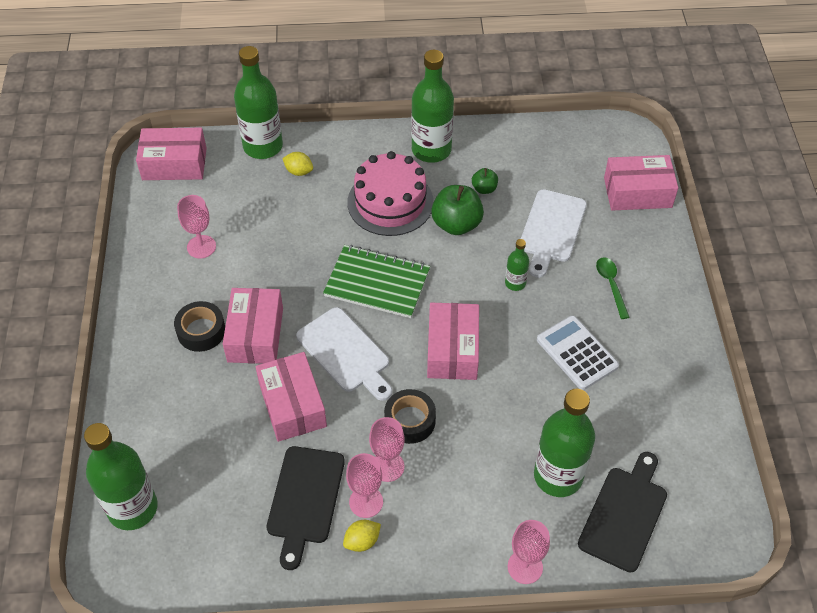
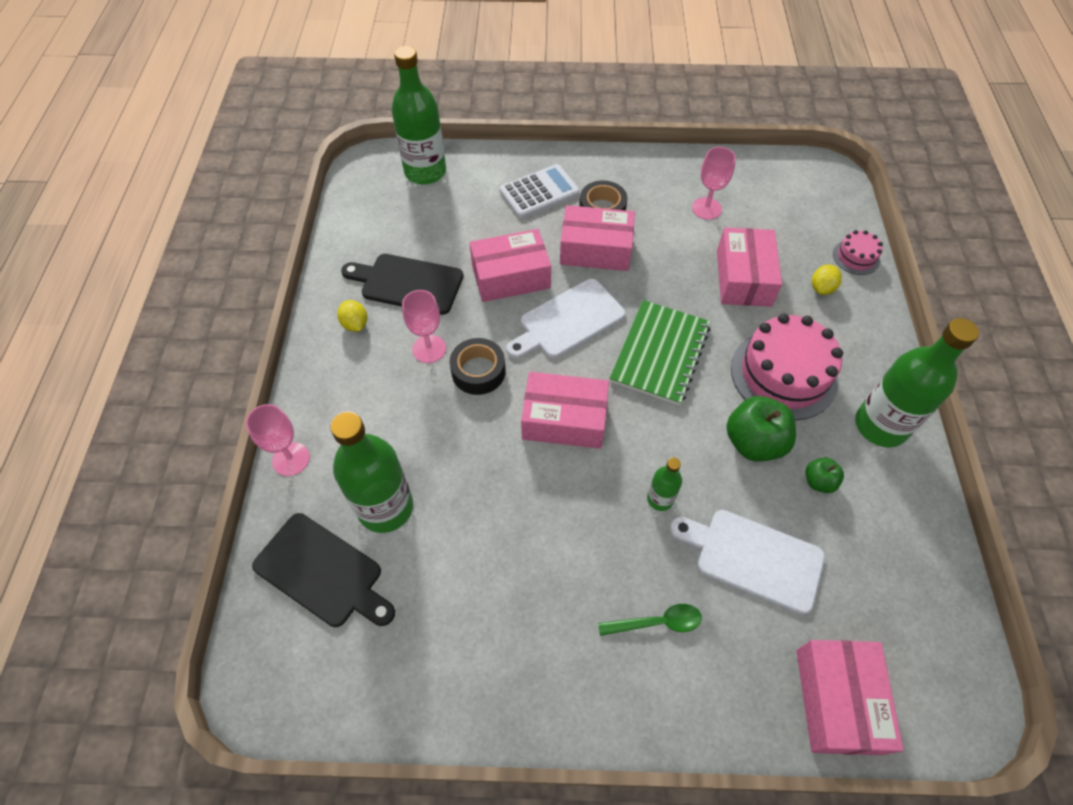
camera: 95 degrees right, 5 degrees up
pink box [136,128,207,180] -> pink box moved to [717,228,782,307]
green bottle [234,46,283,159] -> pink cake [833,230,883,275]
pink goblet [346,453,383,518] -> none
white calculator [537,316,619,390] -> white calculator moved to [500,164,580,218]

